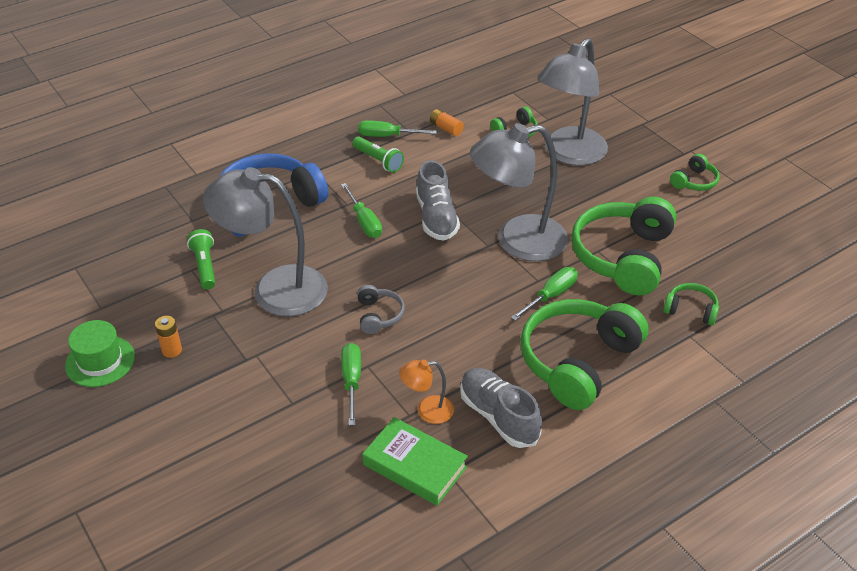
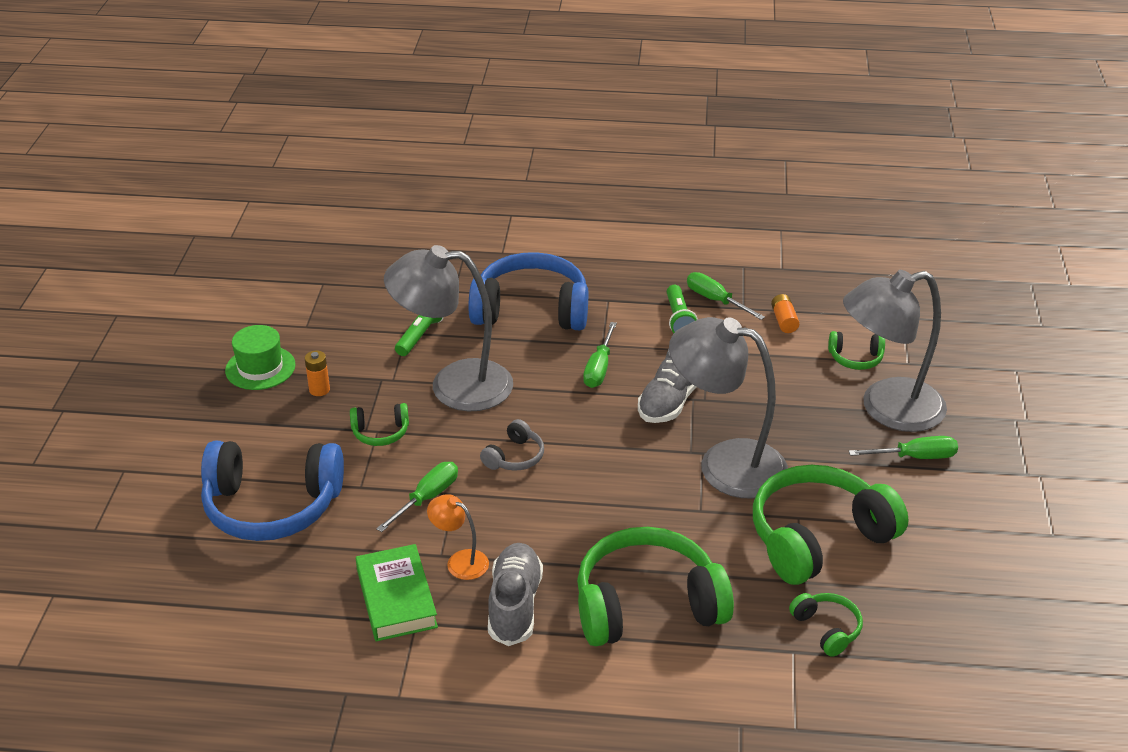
camera: 40 degrees right, 5 degrees down
grey lamp [203,167,328,316] -> grey lamp turned 45 degrees counterclockwise [384,245,513,411]
green screwdriver [511,267,578,321] -> green screwdriver moved to [849,436,958,459]
green headphones [670,154,720,191] -> green headphones moved to [350,403,409,446]
none -> blue headphones [201,441,344,541]

